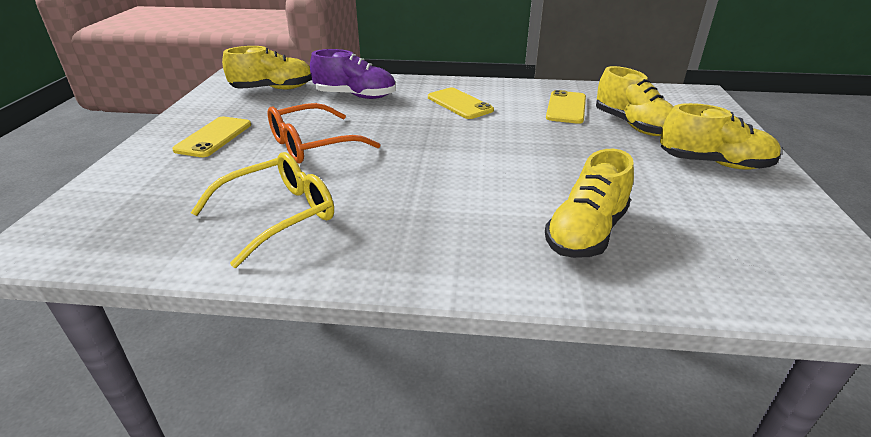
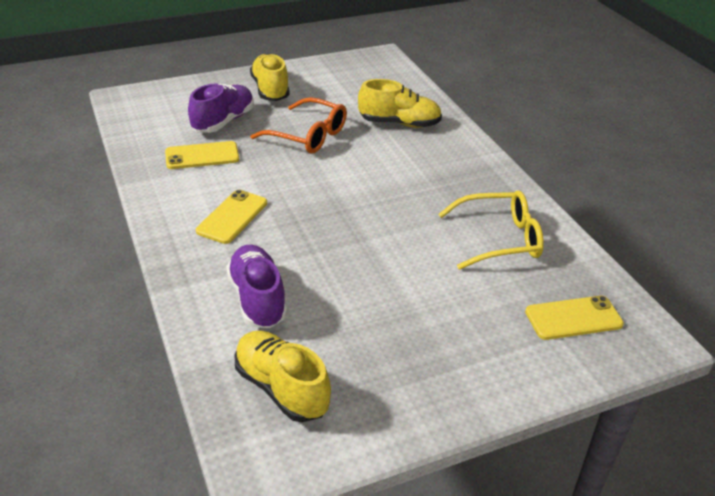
camera: 120 degrees left, 5 degrees up
yellow phone [172,117,251,157] -> yellow phone moved to [525,296,624,340]
yellow glasses [191,152,334,268] -> yellow glasses turned 150 degrees clockwise [438,190,544,270]
orange glasses [268,103,380,163] -> orange glasses moved to [250,97,347,154]
yellow shoe [596,66,673,136] -> purple shoe [188,84,254,133]

